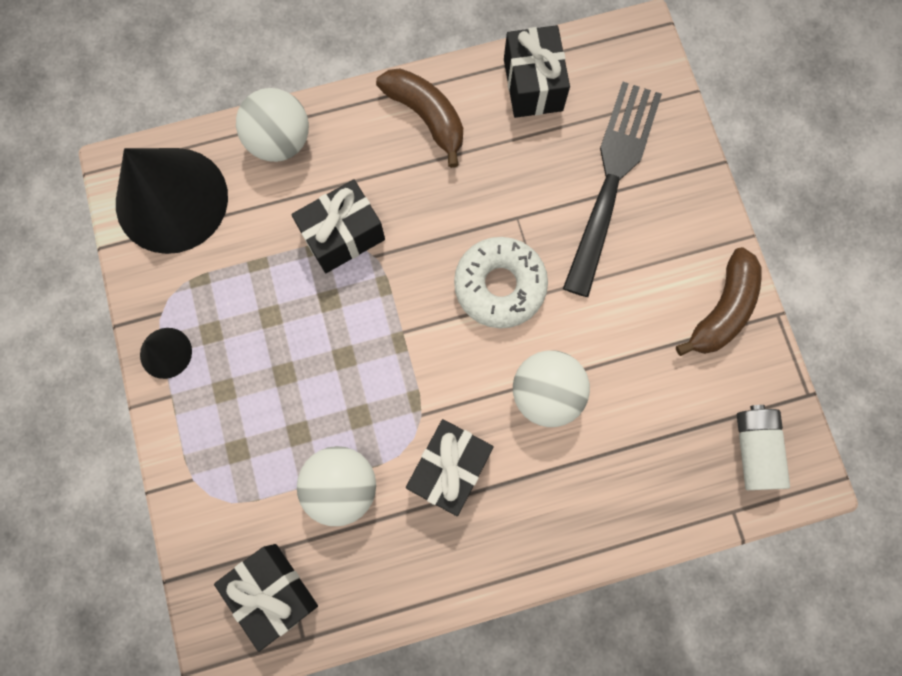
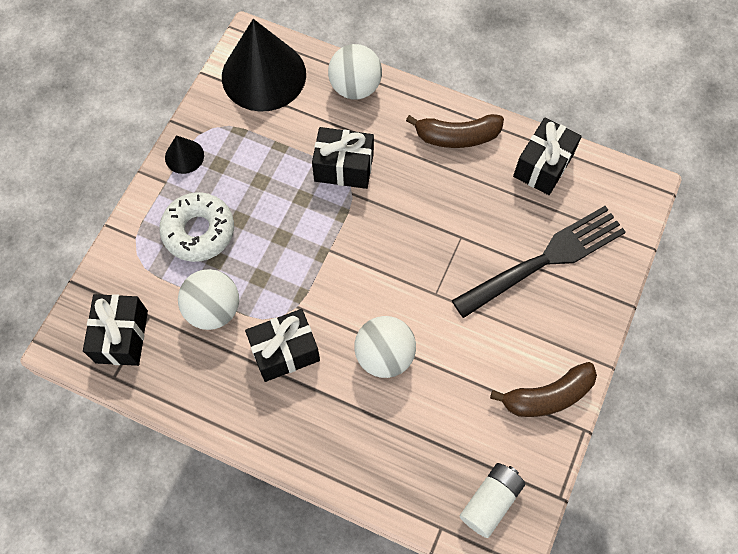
camera: 40 degrees right, 10 degrees down
brown banana [376,69,463,168] -> brown banana turned 90 degrees clockwise [406,114,504,148]
white donut [454,237,548,328] -> white donut moved to [159,192,234,262]

